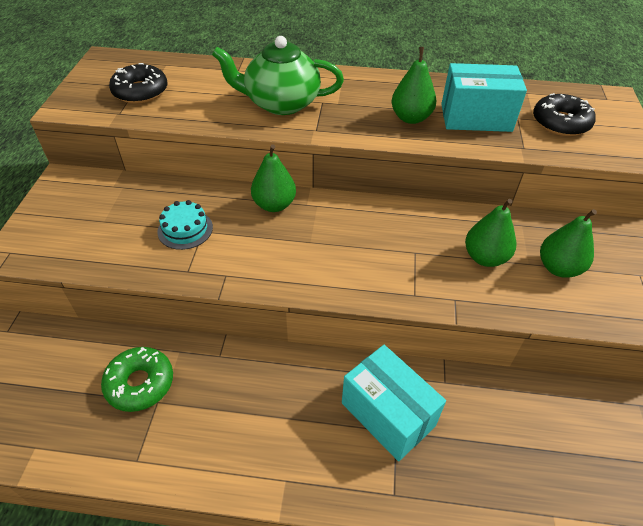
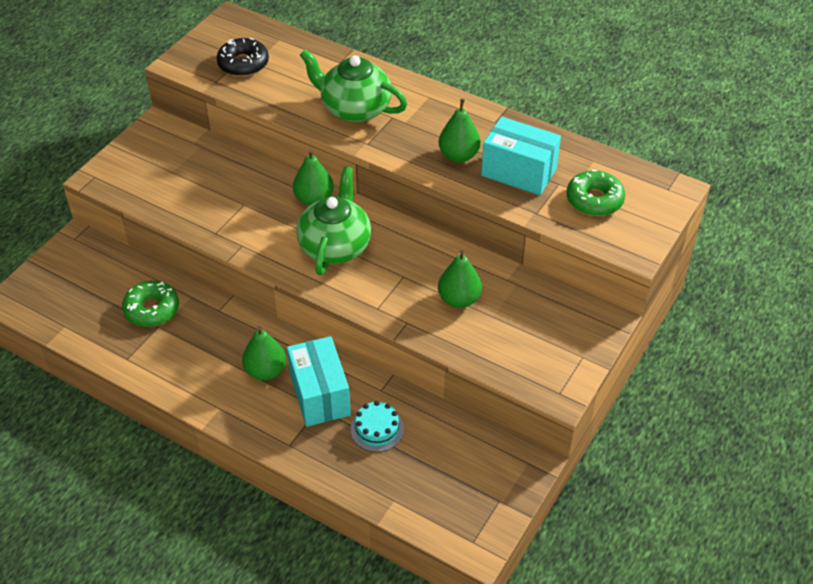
camera: 25 degrees right, 0 degrees up
turquoise cake [157,200,213,250] -> turquoise cake moved to [350,401,404,452]
black donut [533,93,596,136] -> green donut [567,170,625,216]
green pear [540,209,597,278] -> green pear moved to [242,326,286,380]
none -> green teapot [296,166,371,275]

